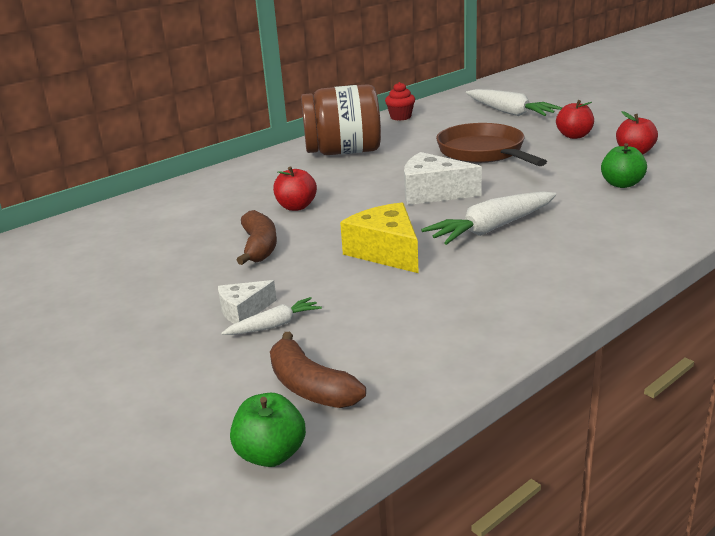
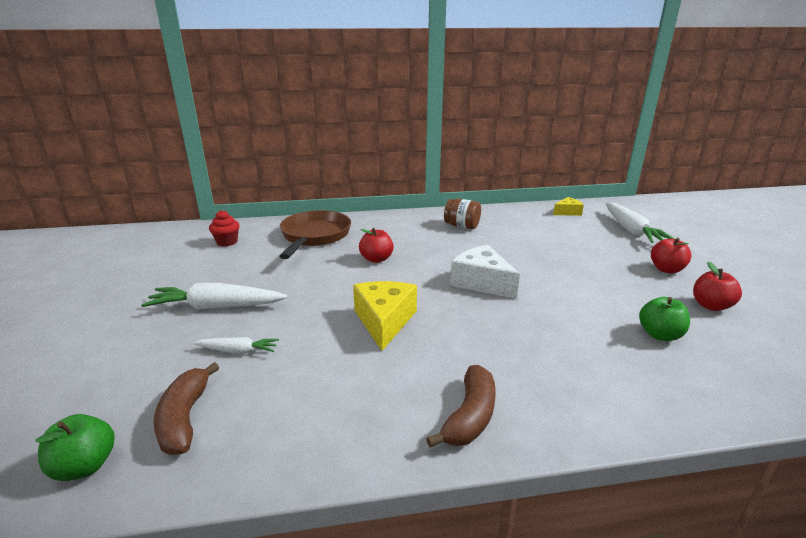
camera: 30 degrees right, 0 degrees up
white cheese [218,280,277,324] -> none
brown banana [236,210,277,265] -> brown banana moved to [426,365,496,448]
brown jar [301,84,381,155] -> brown jar [444,198,481,229], size x0.53
red cupcake [385,82,415,121] -> red cupcake moved to [209,210,240,247]
white carrot [421,192,557,245] -> white carrot moved to [141,283,288,309]
brown pan [436,123,547,166] -> brown pan moved to [279,210,351,259]
none -> yellow cheese [553,197,584,216]

